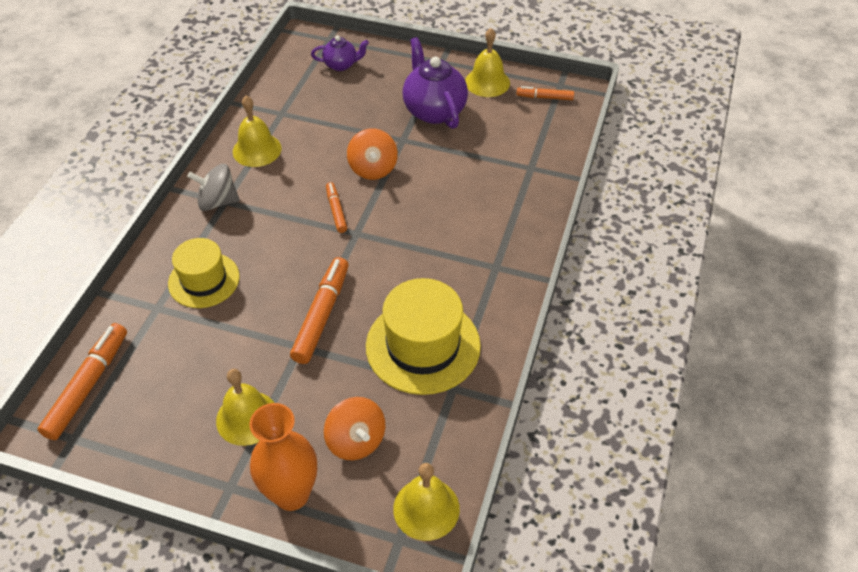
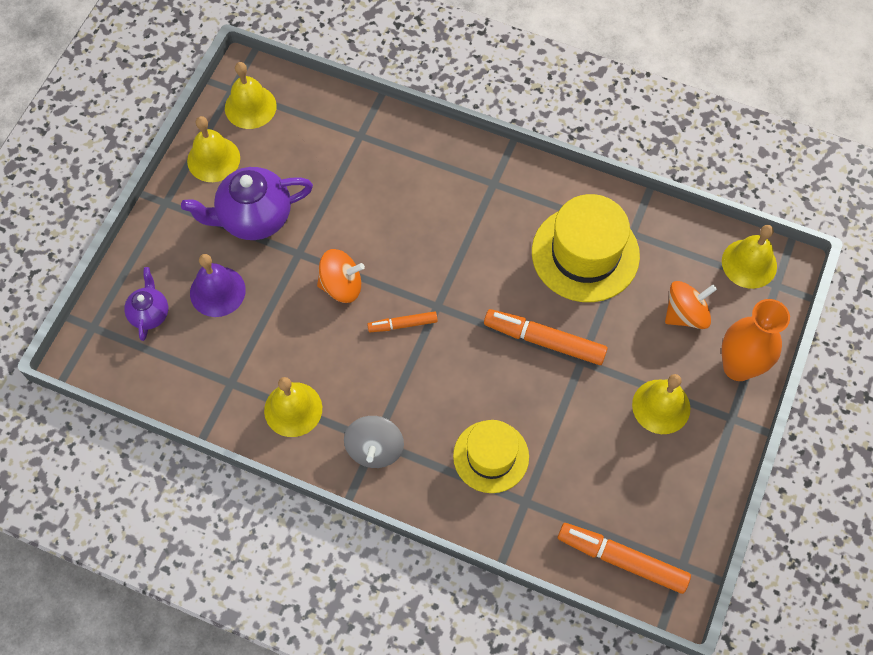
camera: 85 degrees left, 15 degrees up
orange marker [517,86,574,100] -> yellow bell [225,62,277,129]
none -> purple bell [190,254,246,317]

